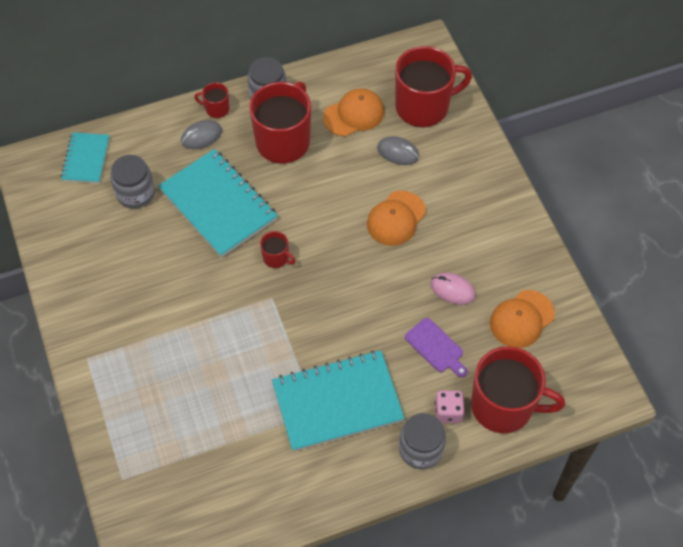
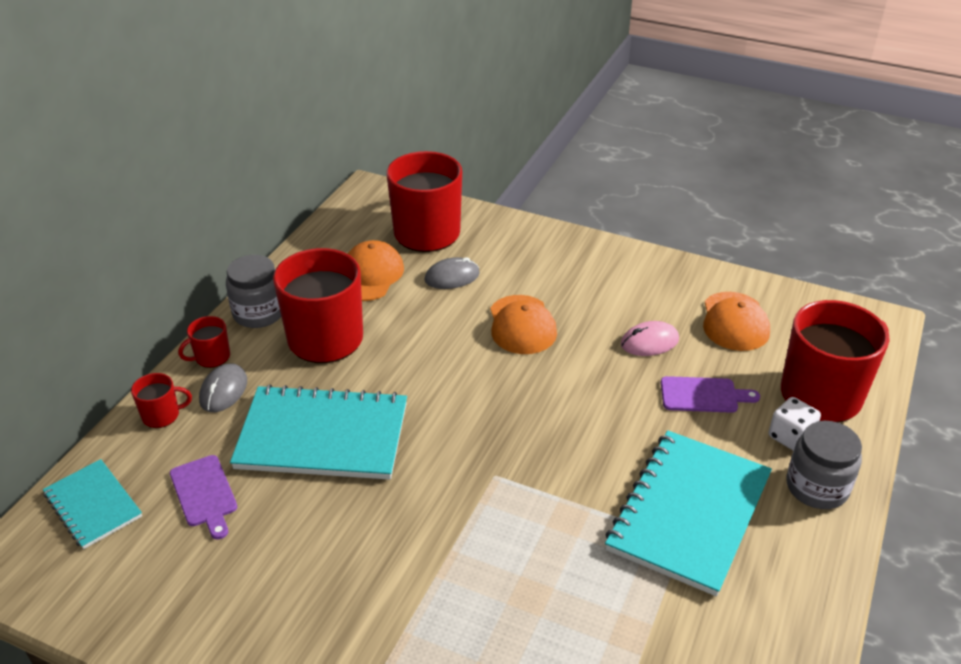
camera: 45 degrees left, 20 degrees down
grey jar [110,155,155,209] -> purple cutting board [170,455,237,540]
red mug [260,231,296,268] -> red mug moved to [131,373,192,428]
pink dice [435,390,465,423] -> white dice [768,397,821,451]

